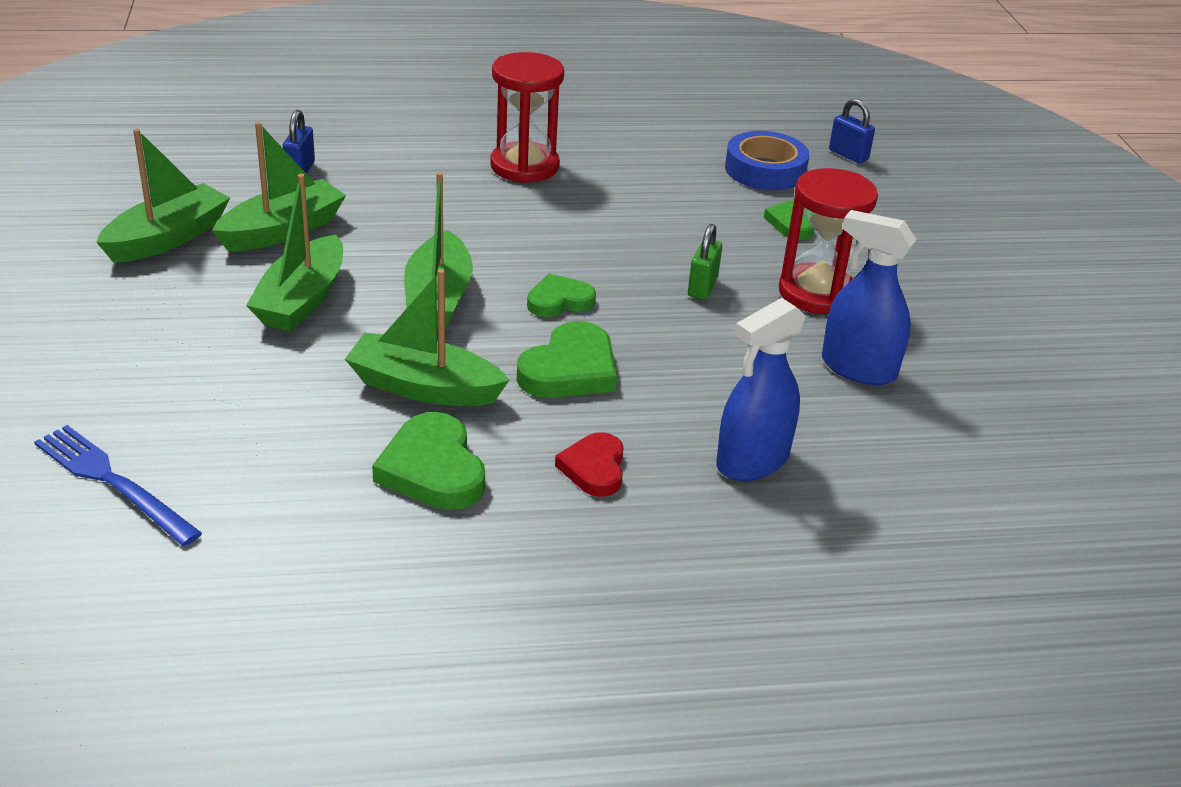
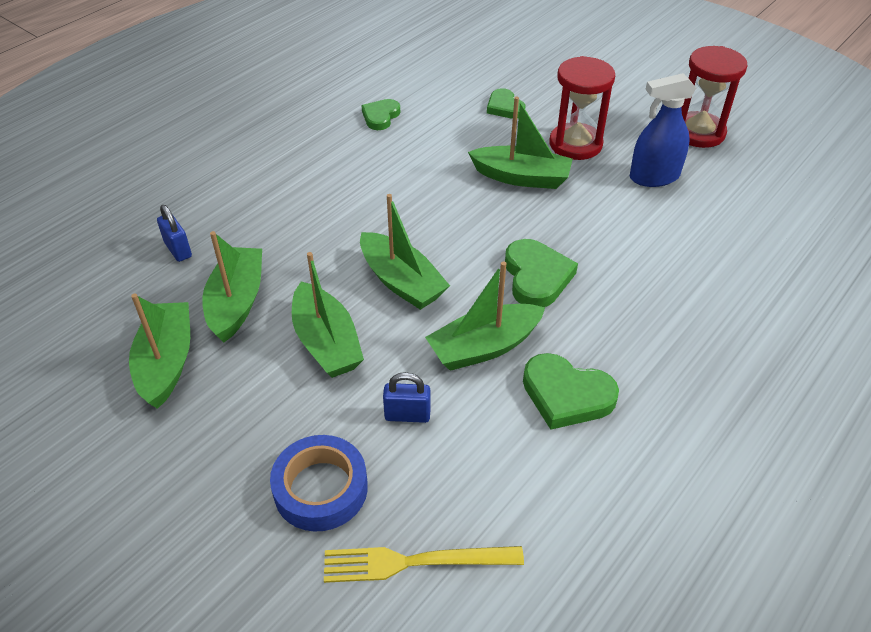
camera: 40 degrees left, 10 degrees up
blue fork [34,425,202,546] -> yellow fork [324,546,524,583]
red hourglass [490,52,564,183] -> red hourglass moved to [681,46,747,148]
green heart [527,274,596,317] -> green heart moved to [361,99,400,130]
red heart [555,432,624,497] -> none
green padlock [688,224,722,300] -> green boat [468,96,573,189]
blue spray bottle [716,298,806,481] -> none
blue tape [725,131,809,190] -> blue tape moved to [270,435,368,532]
blue padlock [829,99,875,163] -> blue padlock moved to [383,372,431,423]

